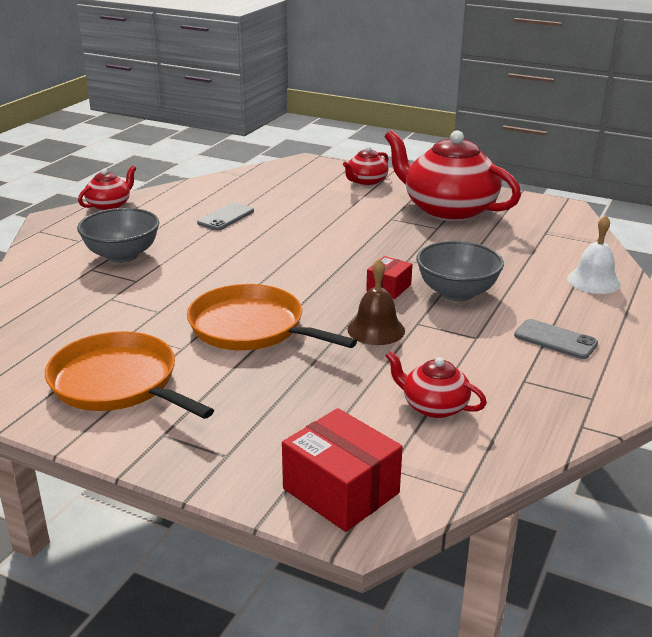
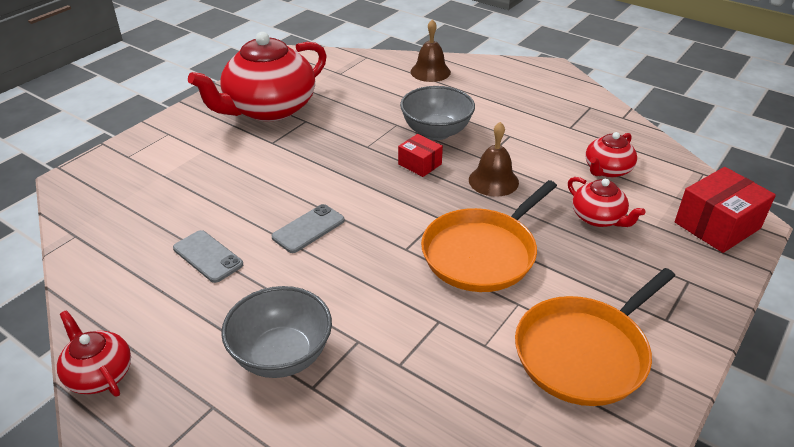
camera: 80 degrees left, 10 degrees up
red teapot [343,146,389,186] -> red teapot moved to [568,177,646,227]
grey phone [514,319,598,359] -> grey phone moved to [271,204,345,253]
white bell [567,215,621,294] -> brown bell [411,19,451,82]

